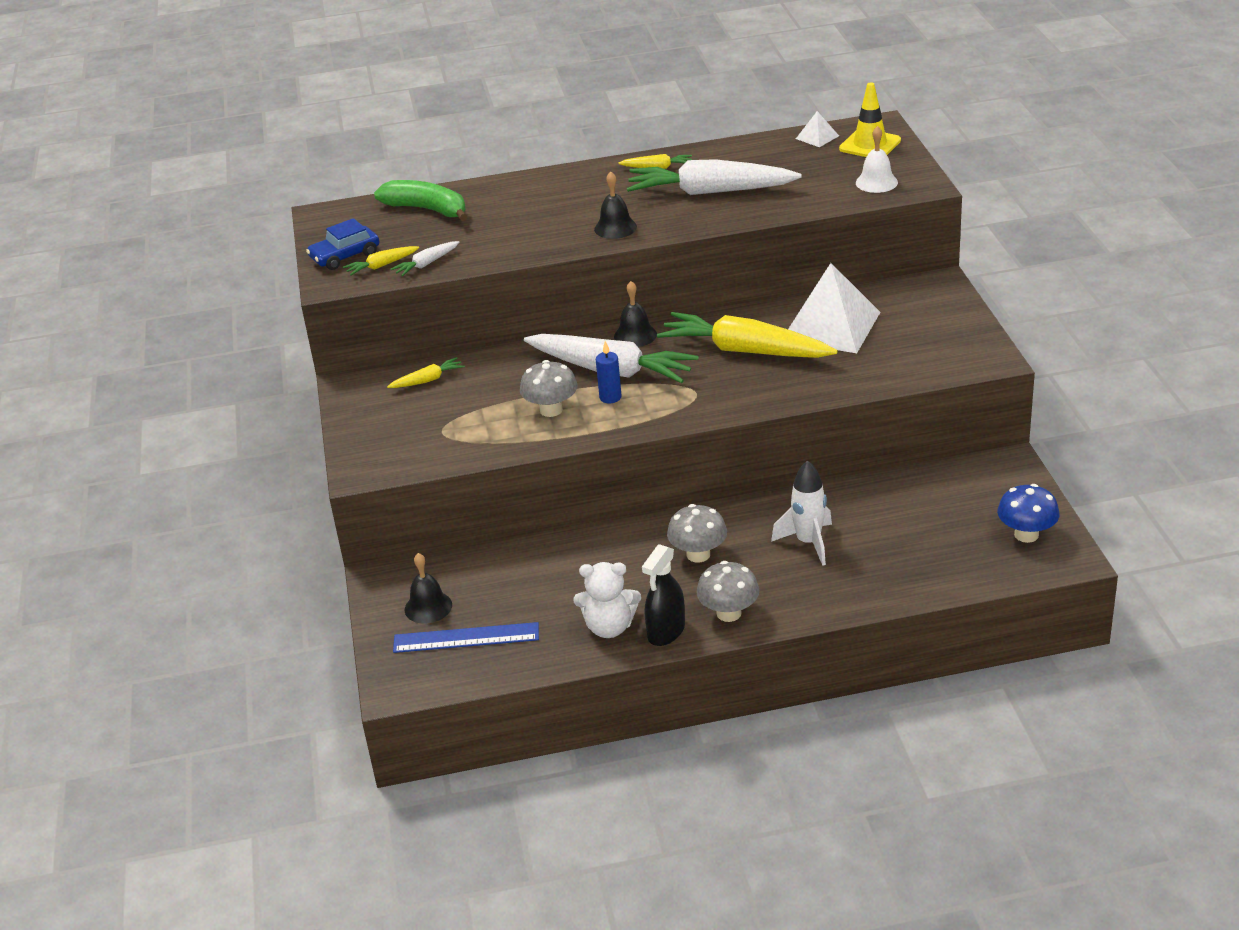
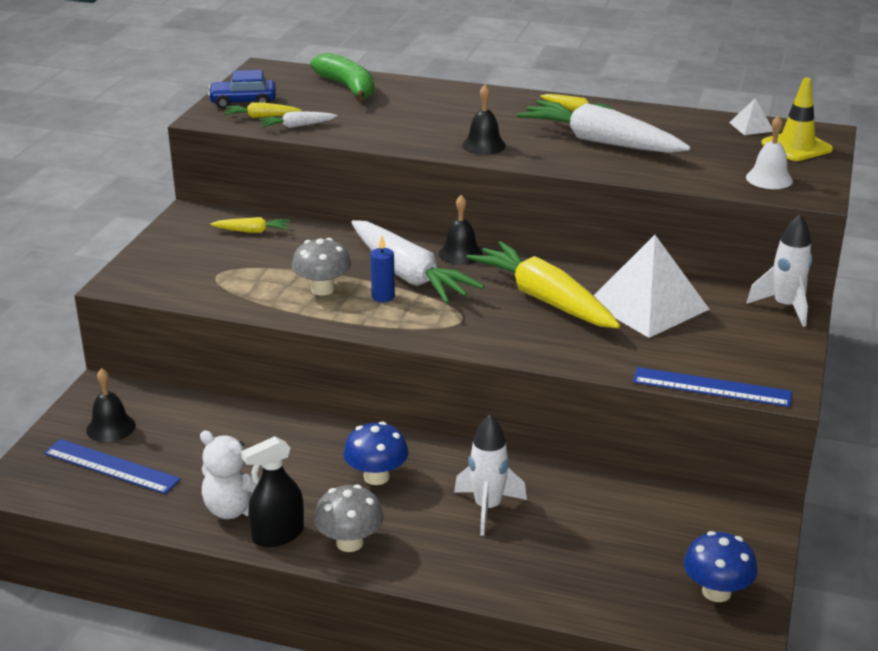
camera: 25 degrees right, 5 degrees down
grey mushroom [667,504,727,563] -> blue mushroom [343,421,409,485]
none -> blue ruler [633,367,792,407]
none -> white rocket [747,214,813,327]

